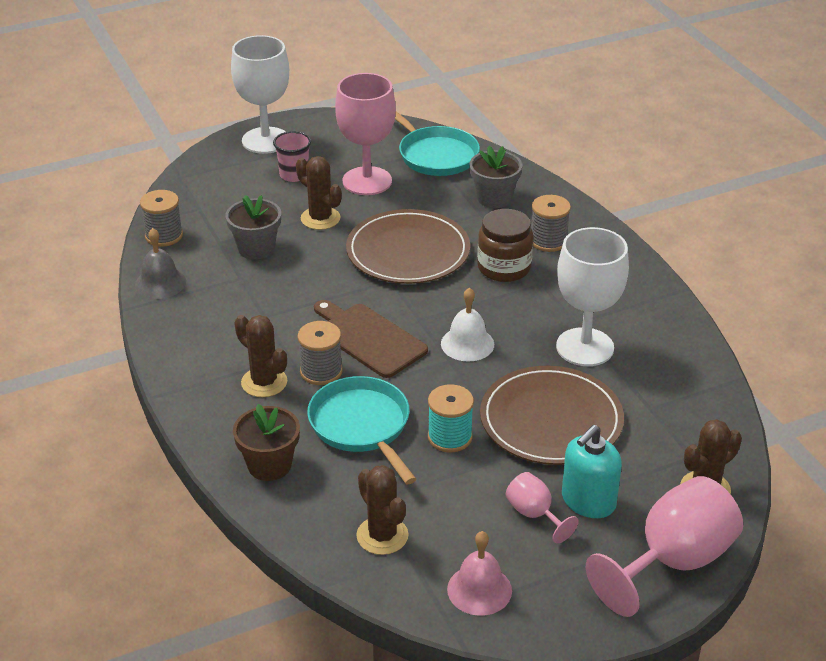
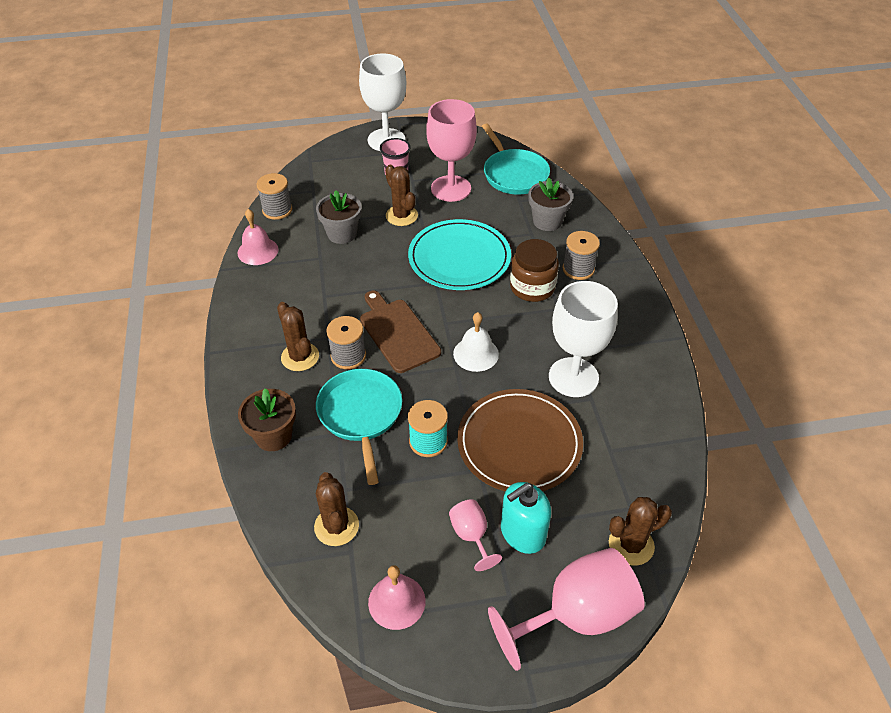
camera: 15 degrees right, 10 degrees up
grey bell [135,228,186,299] -> pink bell [238,209,279,265]
brown plate [346,209,470,284] -> turquoise plate [408,219,511,290]

